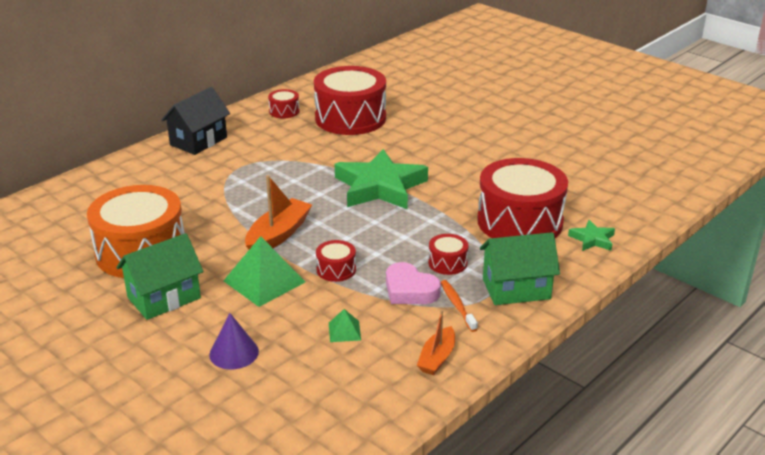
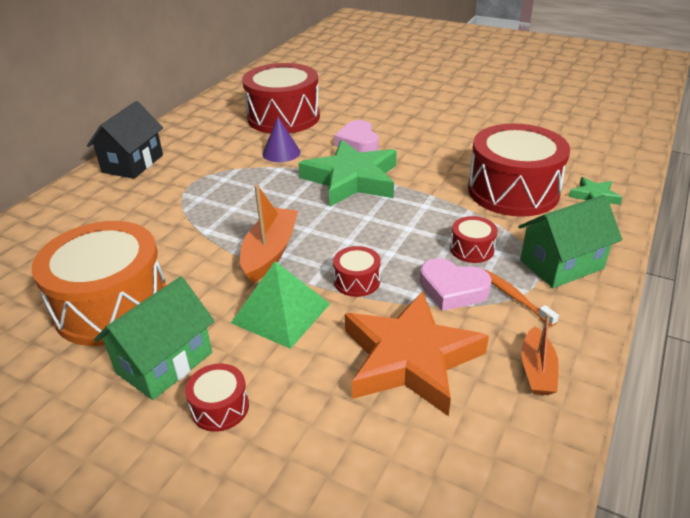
camera: 15 degrees left, 5 degrees up
purple cone [209,313,259,369] -> purple cone moved to [262,117,300,162]
red drum [268,89,299,118] -> red drum moved to [185,364,249,432]
green pyramid [329,309,361,342] -> orange star [345,291,489,416]
none -> pink heart [334,120,379,152]

